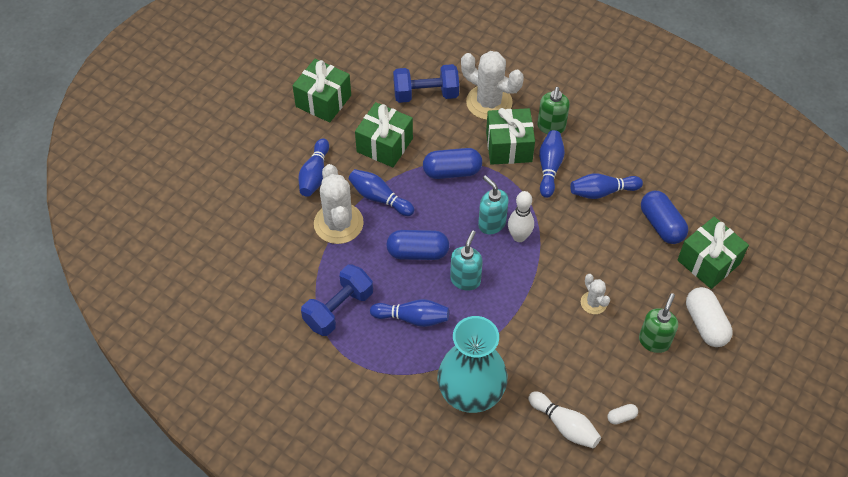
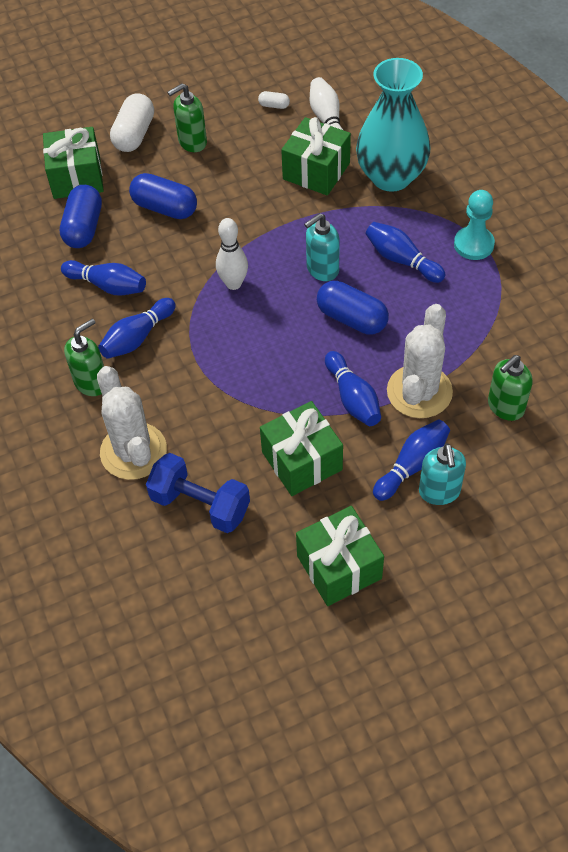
camera: 145 degrees left, 0 degrees up
blue dumbbell [301,265,373,336] -> none
blue capsule [423,148,482,179] -> blue capsule moved to [129,173,197,219]
turquoise soap dispenser [478,175,509,234] -> turquoise soap dispenser moved to [419,443,466,505]
green gift [486,108,535,165] -> green gift moved to [281,117,351,196]
white cactus [581,274,610,314] -> none
none -> turquoise pawn [454,190,495,260]
none -> green soap dispenser [488,355,533,421]

